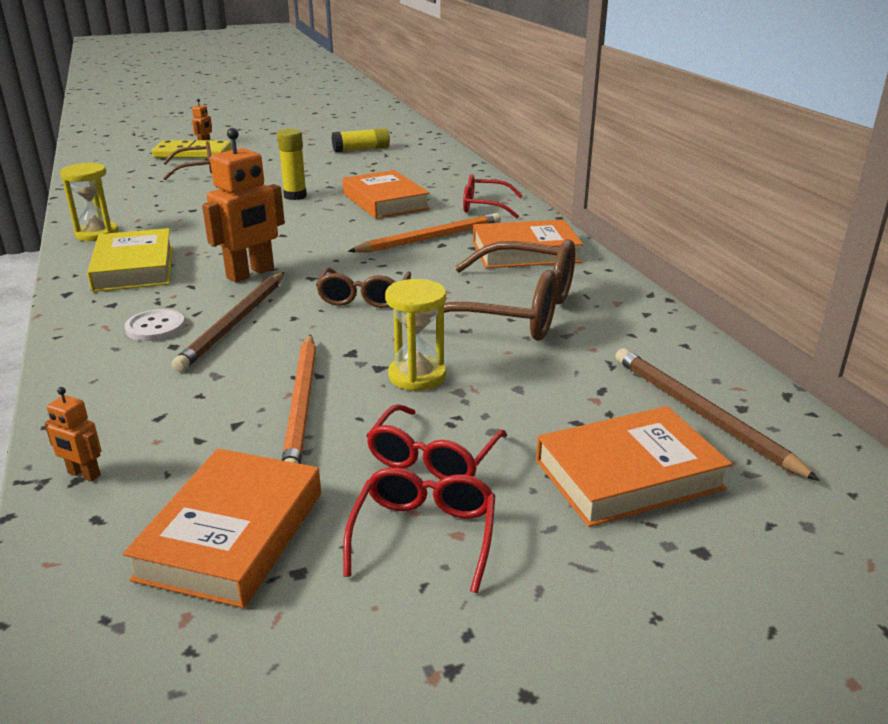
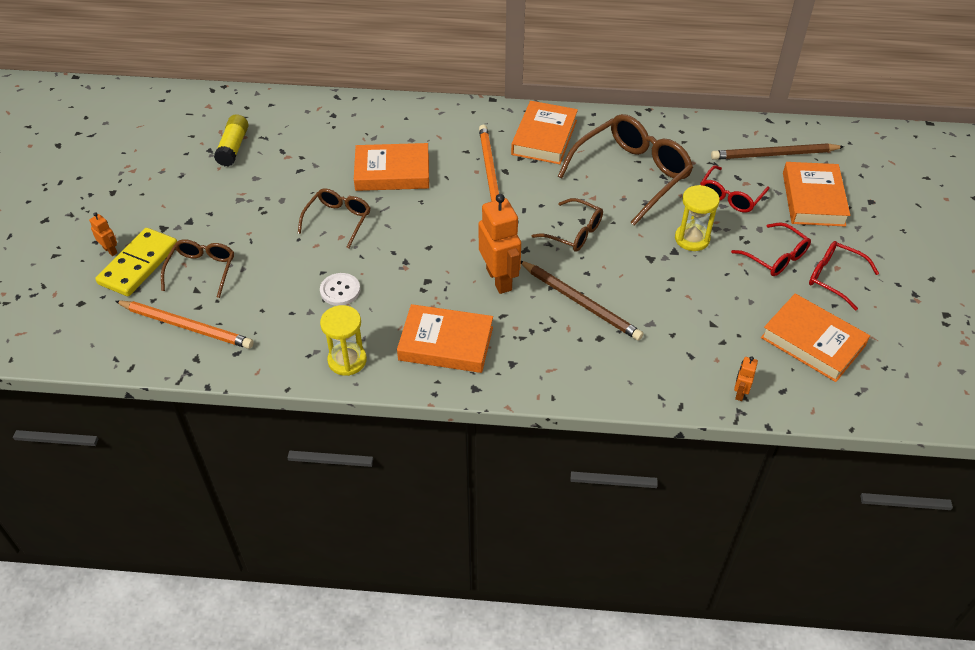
camera: 65 degrees left, 20 degrees up
orange robot [45,387,101,481] -> orange robot turned 150 degrees clockwise [734,356,758,401]
yellow book [87,228,173,292] -> orange book [397,304,493,373]
white button [124,309,185,341] -> white button moved to [320,273,360,306]
yellow glue stick [277,129,307,200] -> brown glasses [298,188,370,249]
orange pencil [282,334,316,464] -> orange pencil moved to [115,301,254,349]
red glasses [463,174,523,218] -> red glasses moved to [700,165,770,213]

